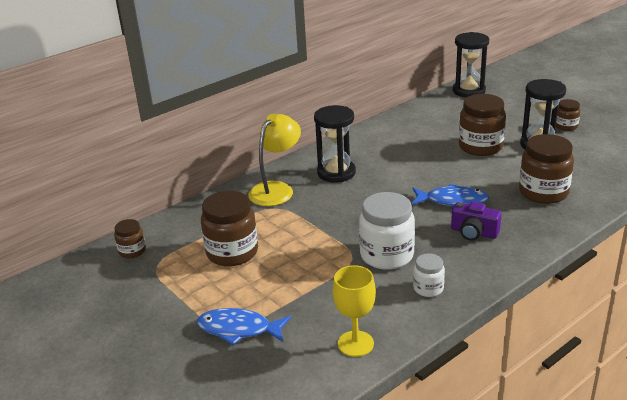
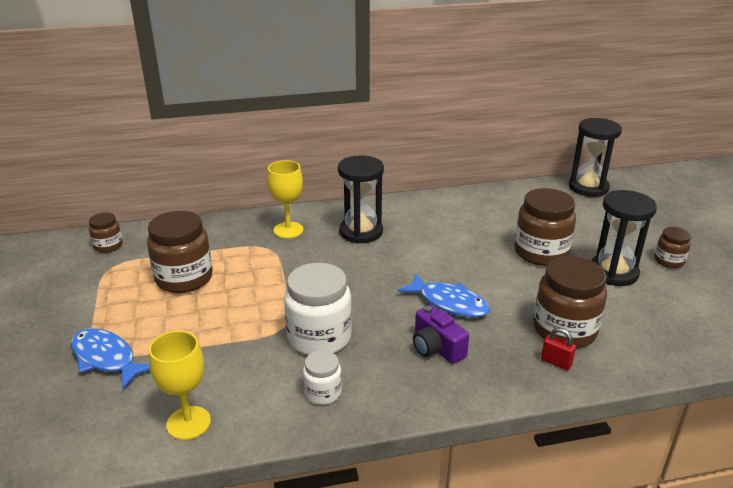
camera: 25 degrees right, 0 degrees up
yellow lamp [248,114,301,206] -> yellow goblet [267,160,304,238]
none -> red padlock [541,328,576,370]

